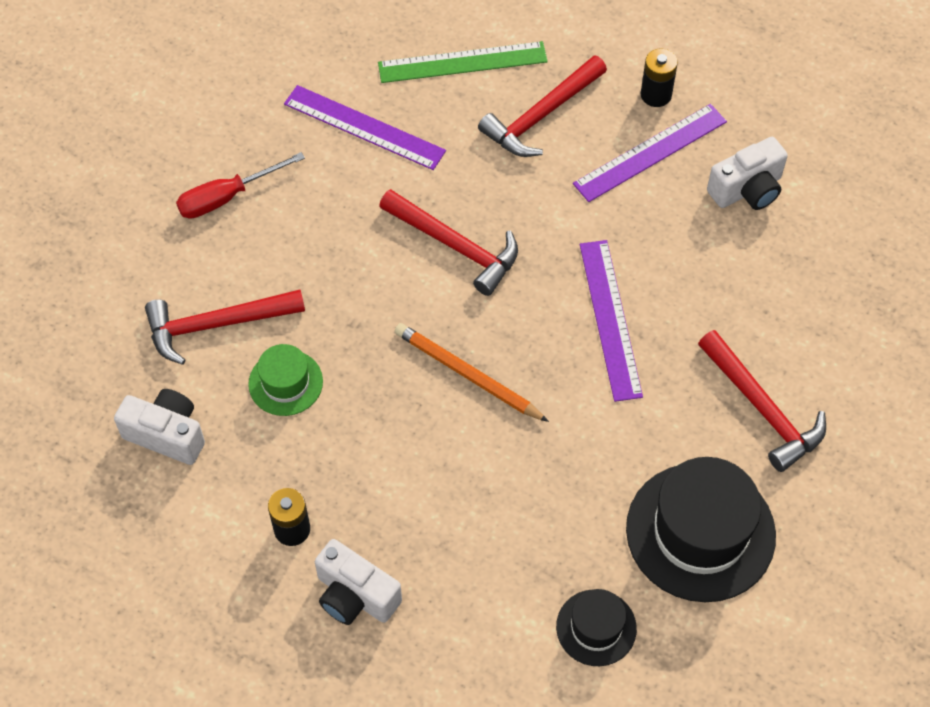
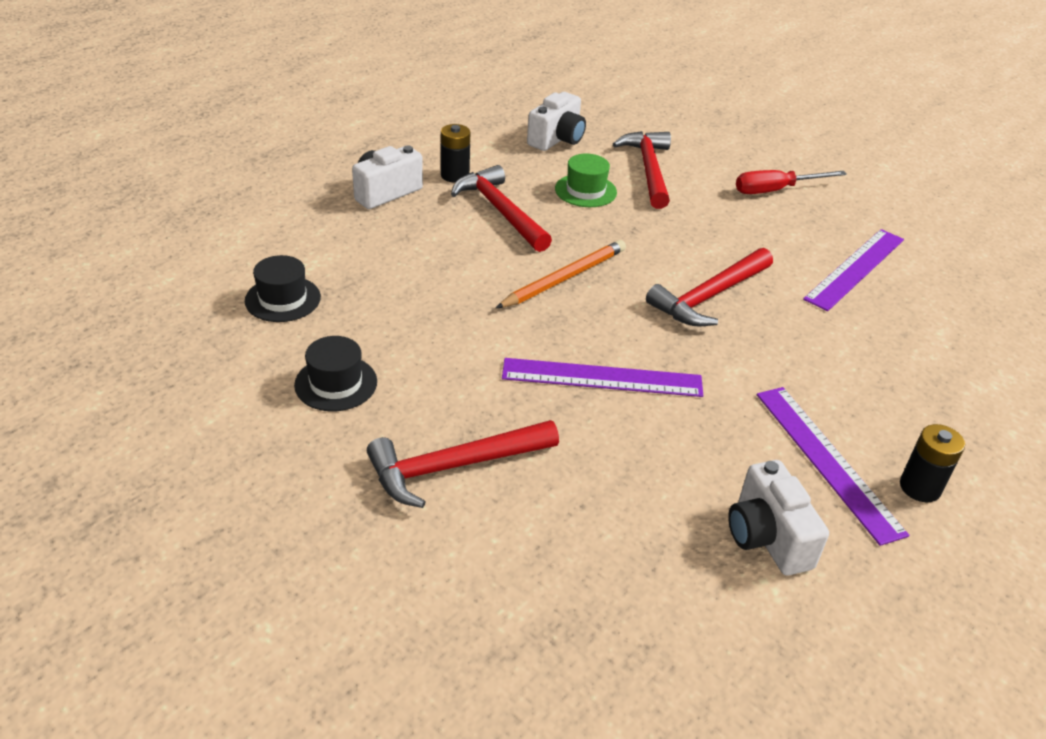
camera: 100 degrees right, 20 degrees down
red screwdriver [176,152,305,219] -> red screwdriver turned 90 degrees counterclockwise [736,170,847,194]
green ruler [378,41,548,83] -> none
red hammer [478,55,607,157] -> red hammer moved to [451,165,552,252]
black hat [626,457,776,602] -> black hat [294,336,377,411], size x0.52

